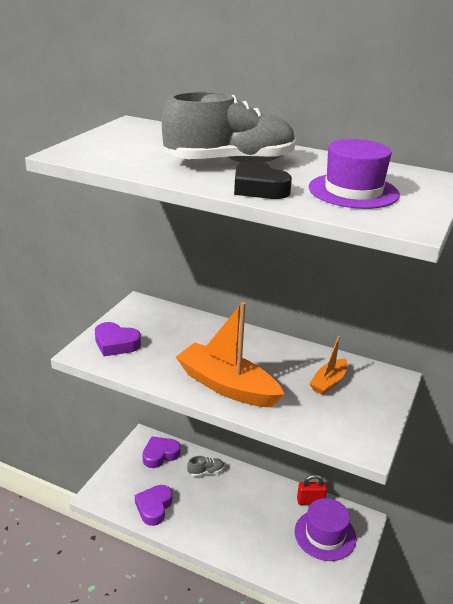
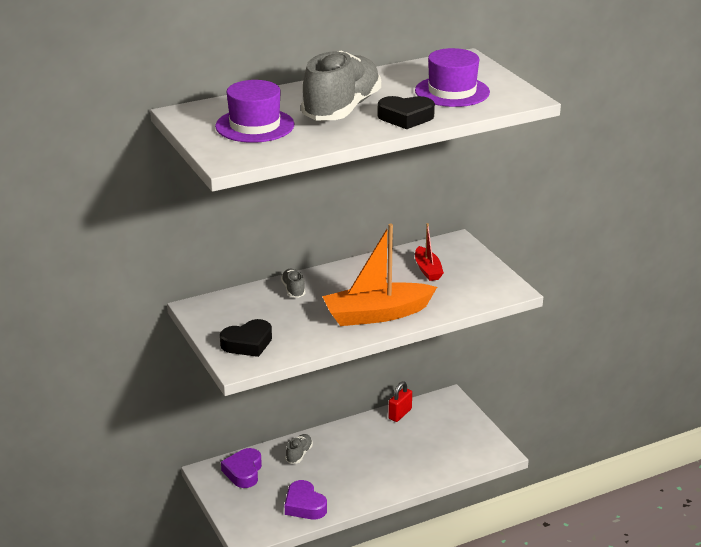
camera: 50 degrees left, 0 degrees up
purple heart [95,322,141,356] -> black heart [220,319,272,357]
purple hat [295,498,356,561] -> purple hat moved to [215,80,294,143]
orange boat [309,336,348,395] -> red boat [415,223,444,281]
none -> grey shoe [281,269,305,298]

